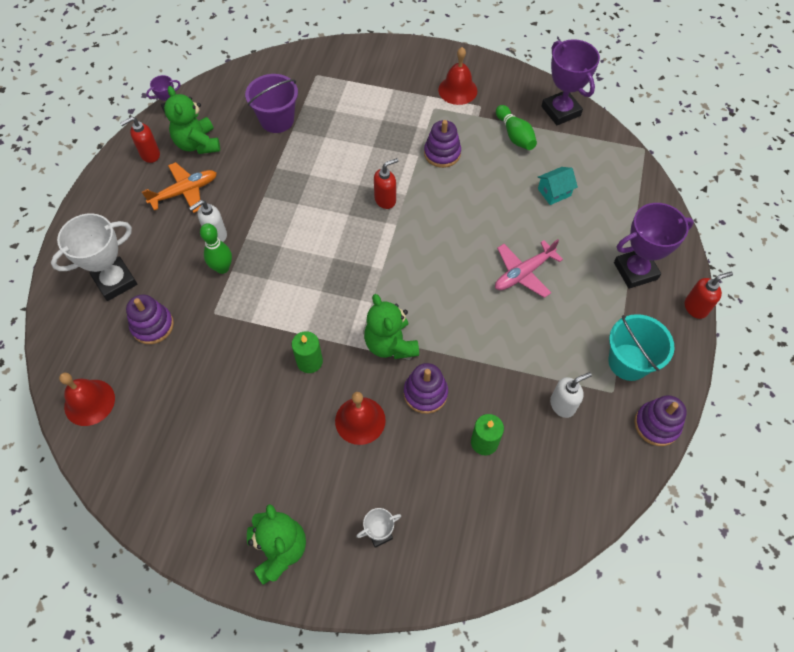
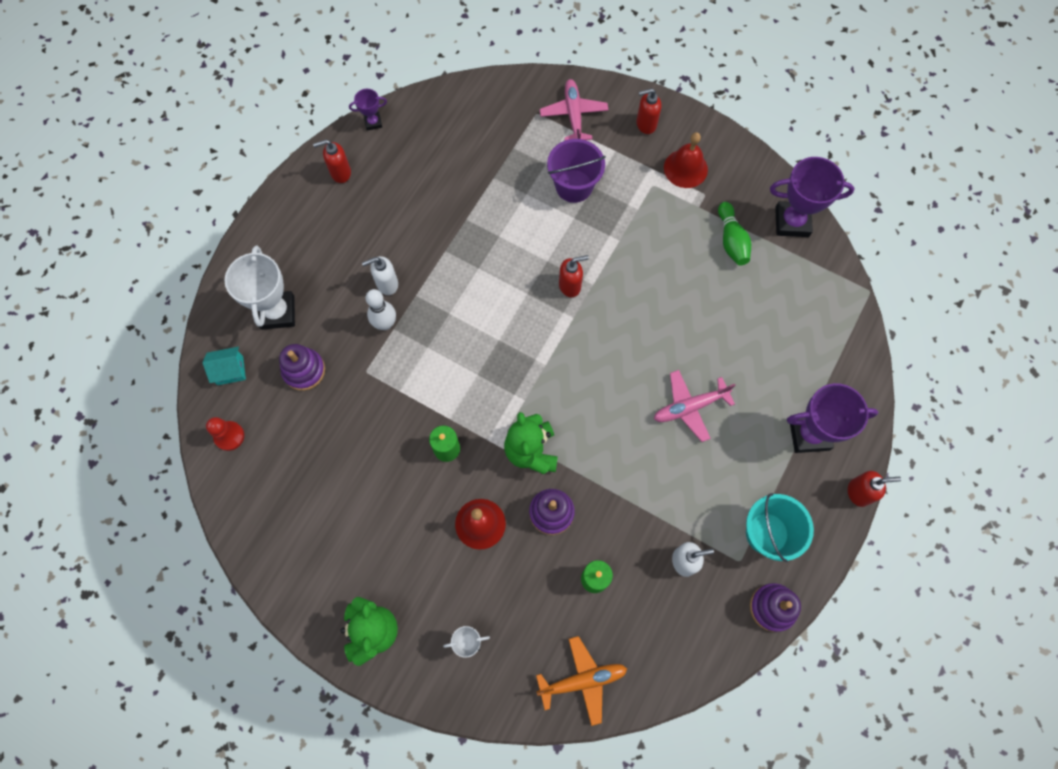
camera: 15 degrees right, 10 degrees up
white trophy [51,213,137,301] -> white trophy turned 75 degrees counterclockwise [224,245,295,330]
red bell [59,373,115,426] -> red pawn [206,417,244,451]
orange plane [142,162,217,213] -> orange plane moved to [536,636,627,726]
green teddy bear [164,86,220,154] -> none
green bowling pin [200,223,232,274] -> white bowling pin [366,289,396,330]
purple bucket [245,74,298,133] -> purple bucket moved to [547,139,606,203]
purple stacking toy [424,120,461,168] -> none
turquoise house [538,167,578,205] -> turquoise house moved to [202,347,246,385]
purple trophy [541,39,600,125] -> purple trophy turned 75 degrees counterclockwise [770,157,854,237]
none -> pink plane [540,79,608,140]
none -> red soap dispenser [636,88,661,134]

